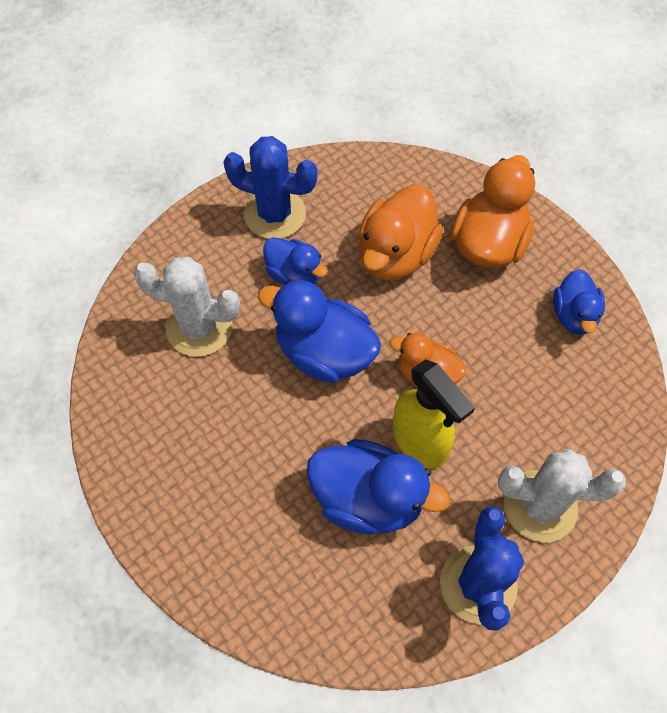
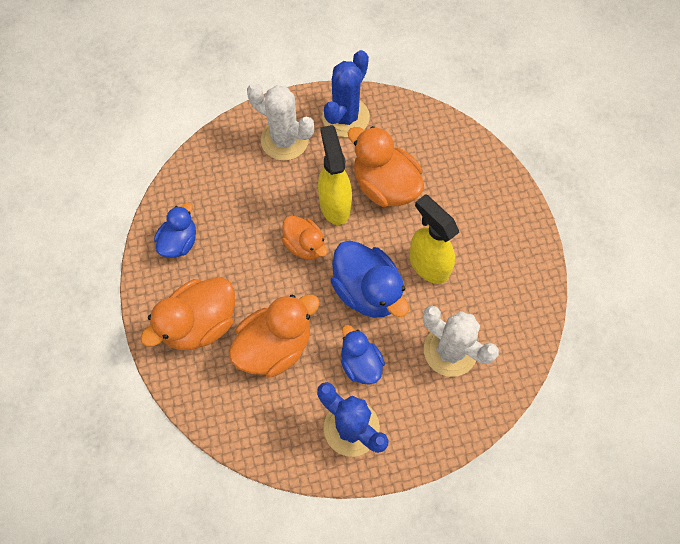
camera: 155 degrees left, 5 degrees up
blue duck [307,439,450,534] -> orange duck [348,126,424,207]
none -> yellow spray bottle [409,194,459,284]

